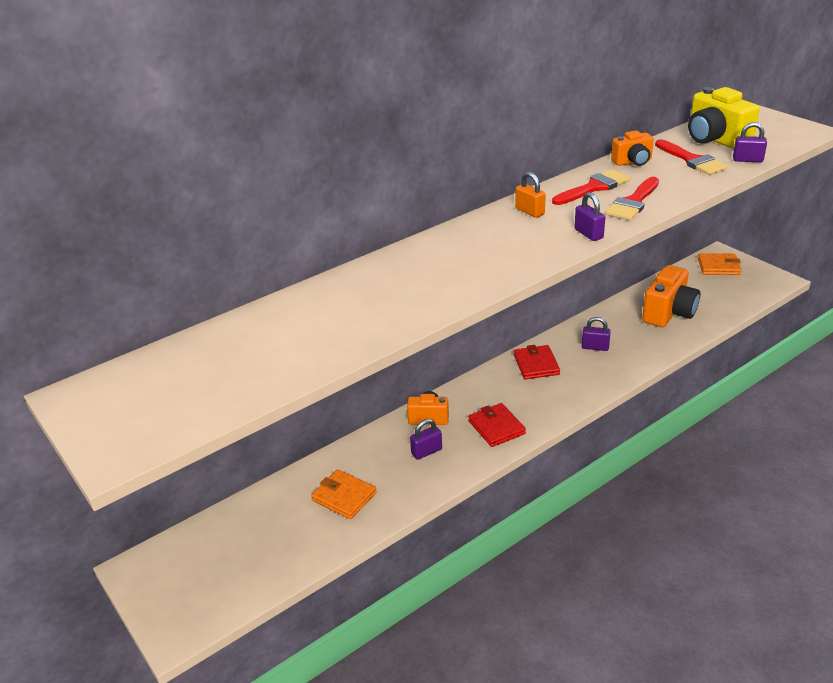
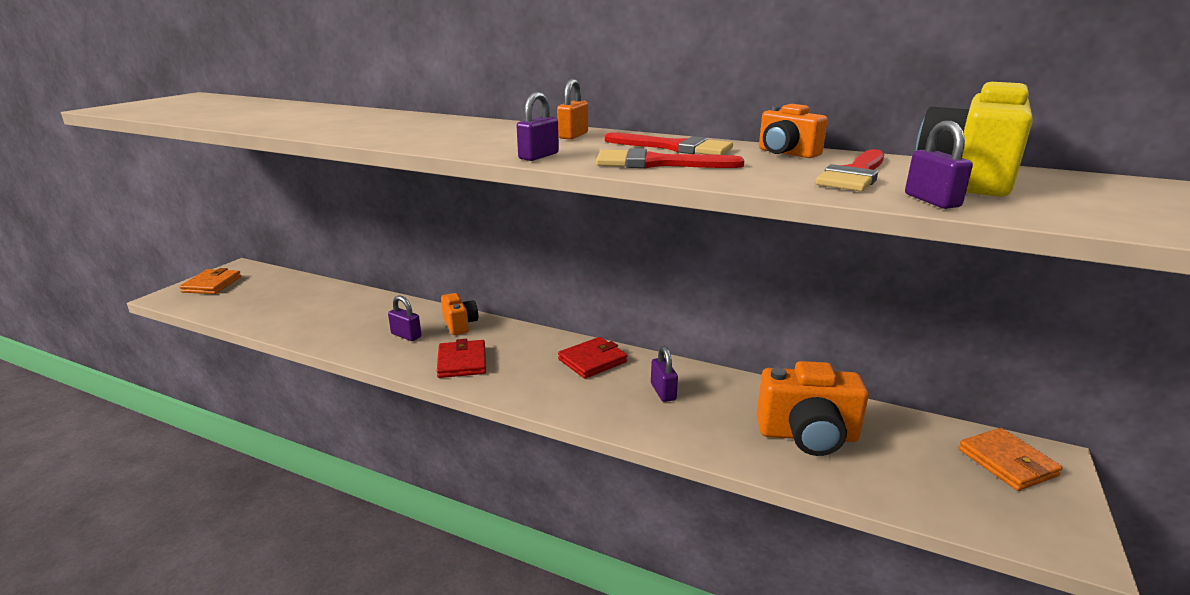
camera: 60 degrees right, 10 degrees down
orange wallet [311,469,377,519] -> orange wallet moved to [180,268,241,294]
red wallet [468,403,526,447] -> red wallet turned 45 degrees counterclockwise [437,339,486,378]

